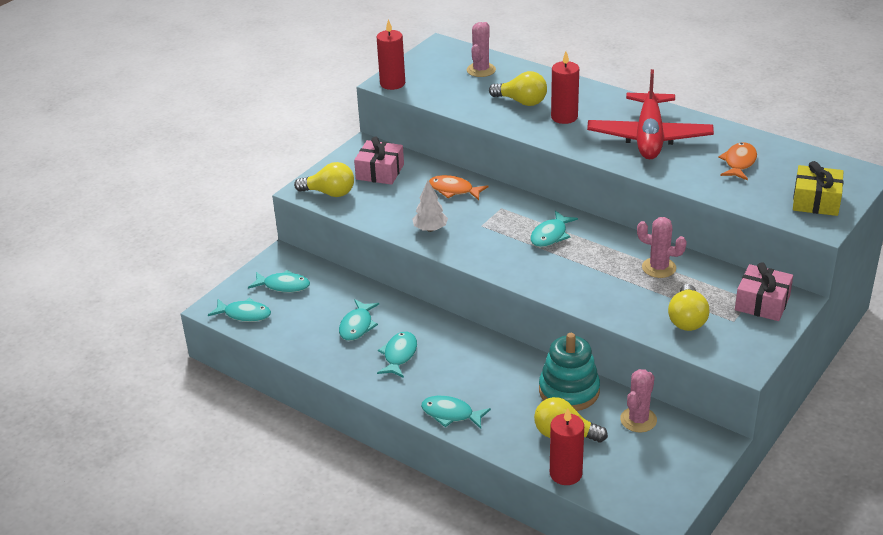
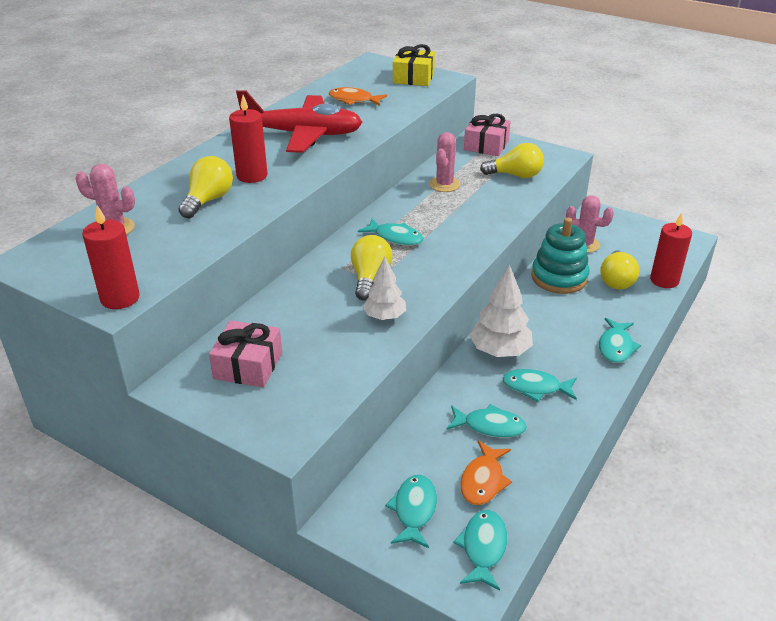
camera: 95 degrees left, 0 degrees up
yellow light bulb [294,162,354,197] -> yellow light bulb moved to [351,235,393,301]
orange fish [429,175,488,200] -> orange fish moved to [460,441,512,505]
none -> white tree [470,265,533,357]

